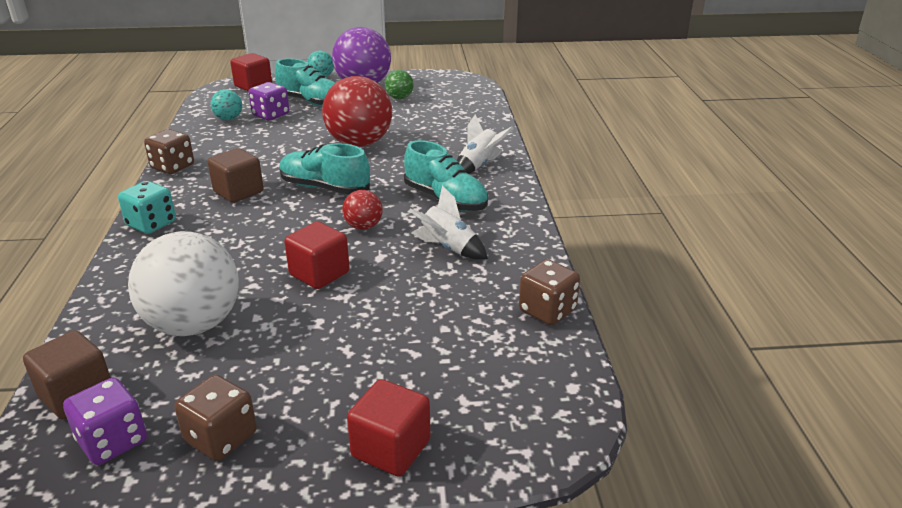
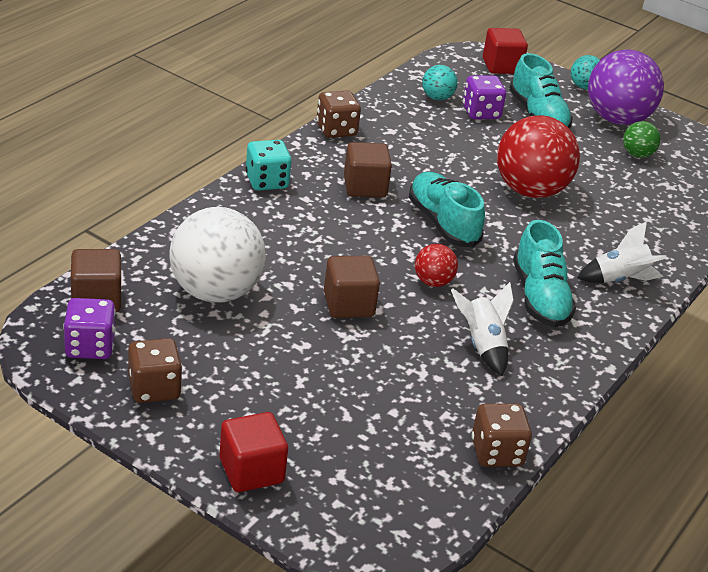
camera: 35 degrees right, 5 degrees up
red cube [284,221,350,289] -> brown cube [324,256,380,318]

